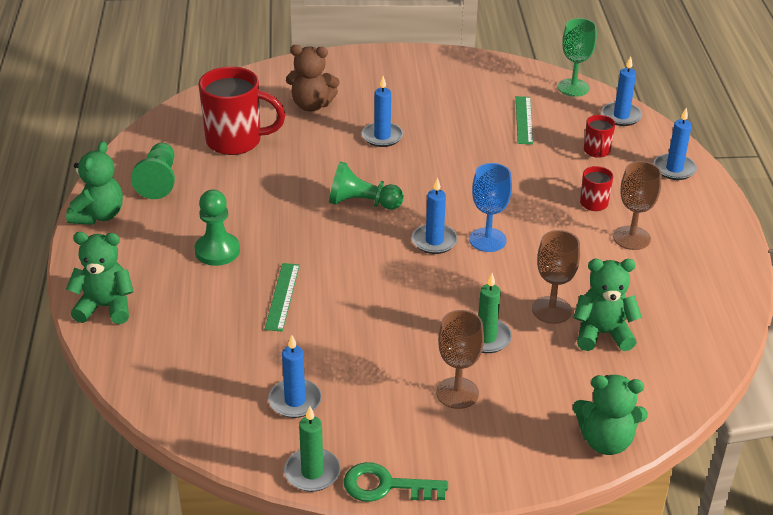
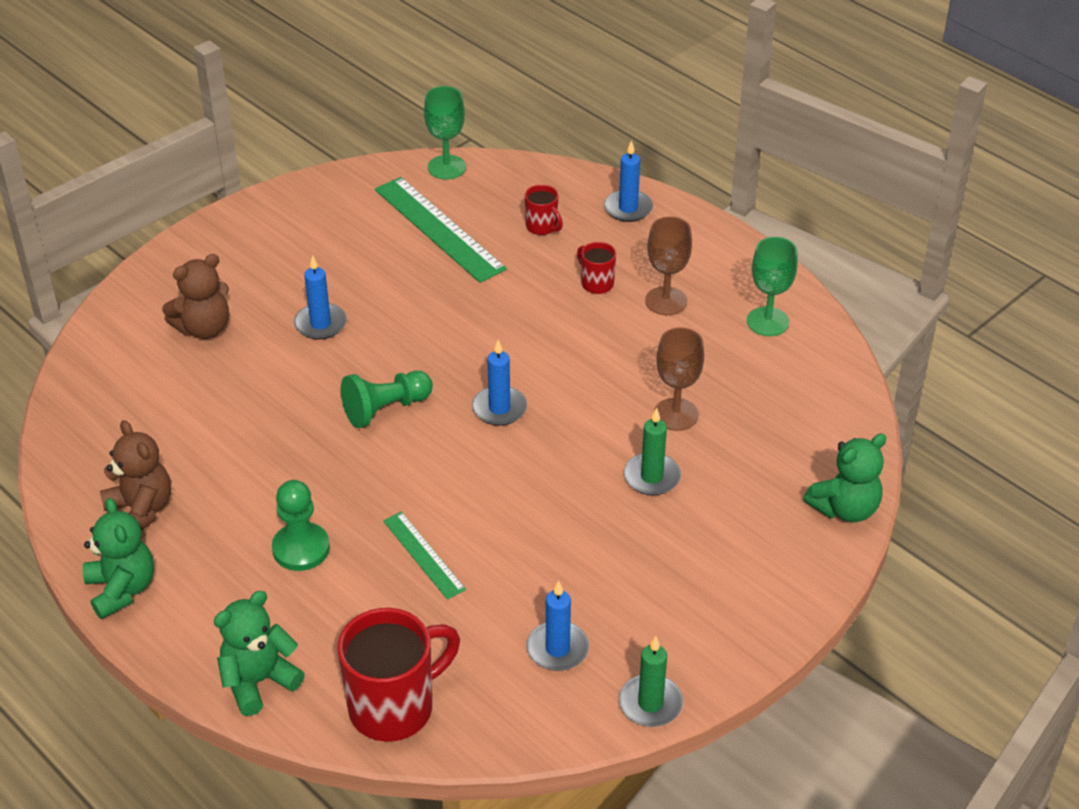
camera: 40 degrees left, 5 degrees up
green pawn [131,143,175,199] -> brown teddy bear [100,420,171,531]
red mug [198,67,286,155] -> red mug moved to [337,608,460,742]
green key [343,462,448,502] -> none
brown goblet [436,310,484,409] -> none
blue goblet [469,163,512,252] -> none
green ruler [516,96,533,144] -> green ruler [375,177,507,283], size x1.79
green teddy bear [573,259,642,351] -> none
blue candle [602,56,642,126] -> none
none -> green goblet [747,237,798,336]

